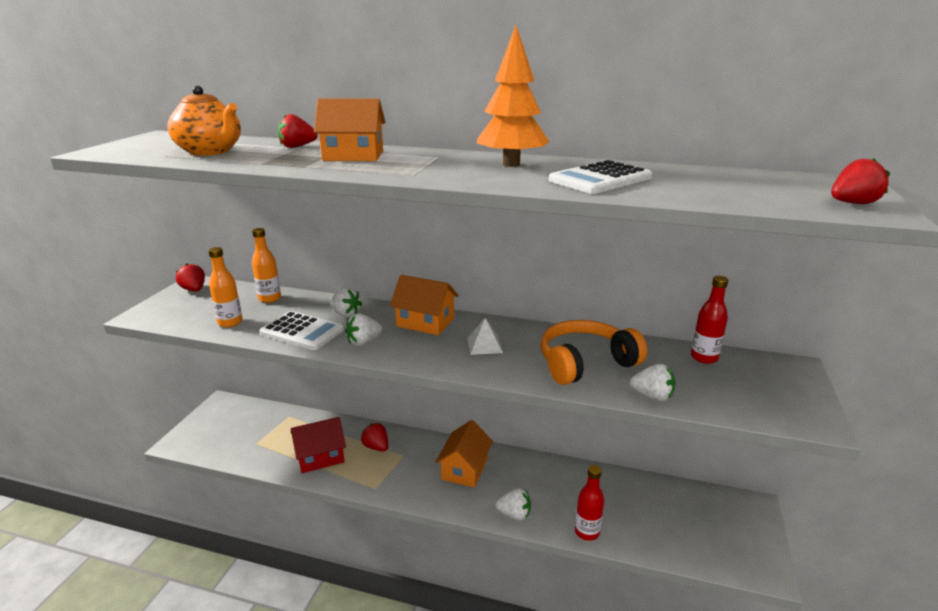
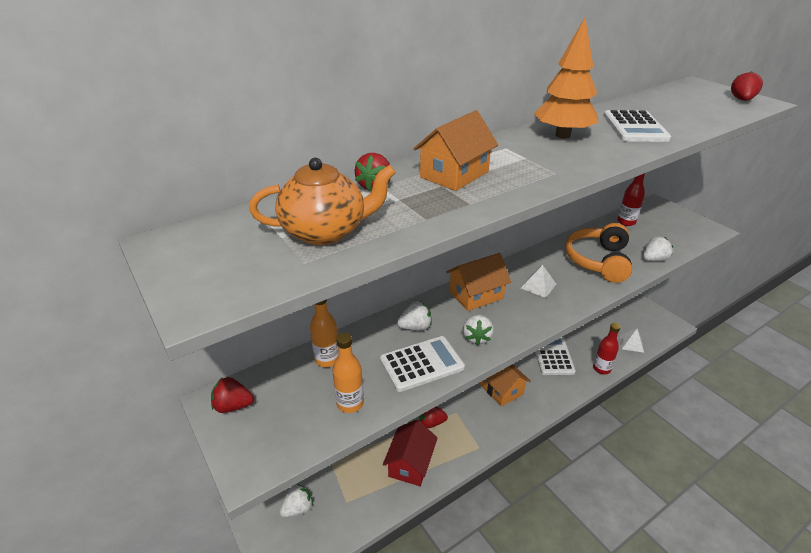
camera: 50 degrees left, 10 degrees up
white strawberry [495,488,531,521] -> white strawberry moved to [279,484,313,517]
none -> white calculator [535,337,576,375]
none -> white pyramid [620,329,644,353]

